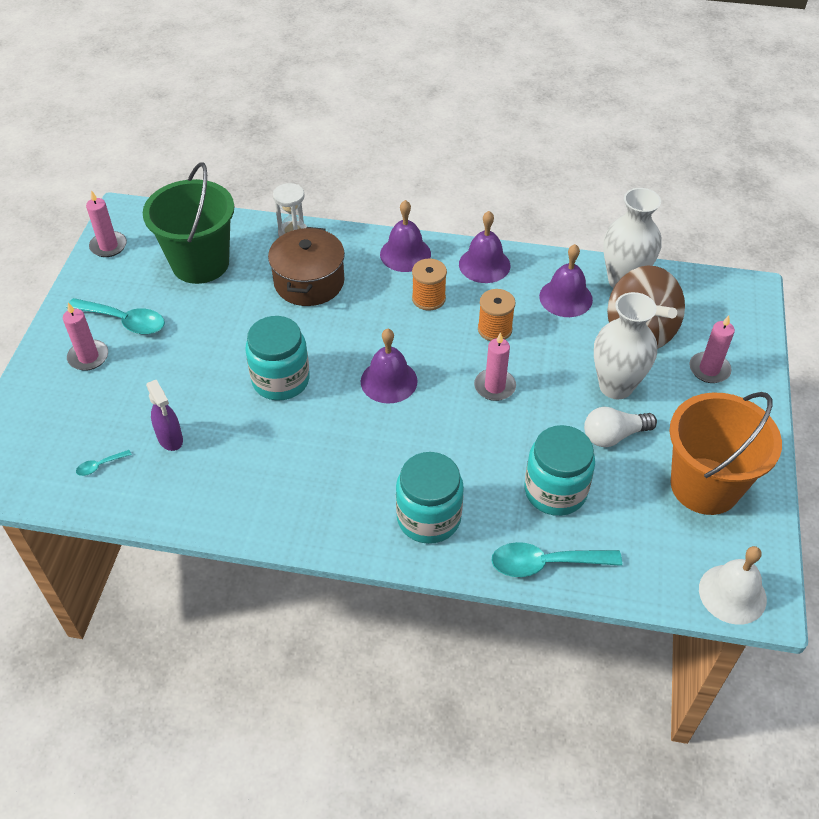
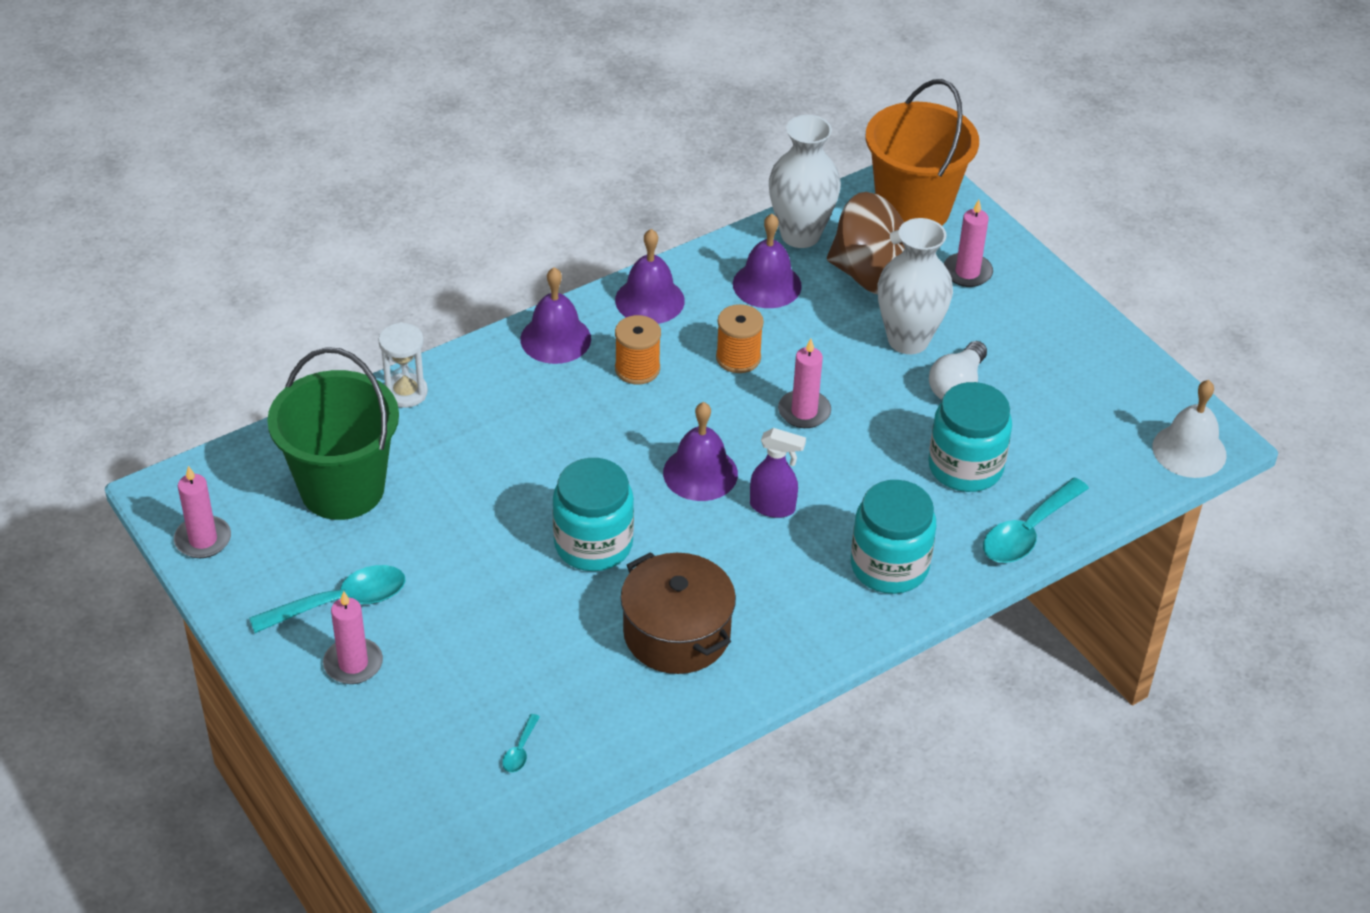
camera: 45 degrees left, 5 degrees down
purple spray bottle [146,380,183,451] -> purple spray bottle moved to [750,428,806,518]
brown pot [268,227,345,306] -> brown pot moved to [621,552,736,674]
orange bucket [670,392,782,515] -> orange bucket moved to [866,79,979,225]

